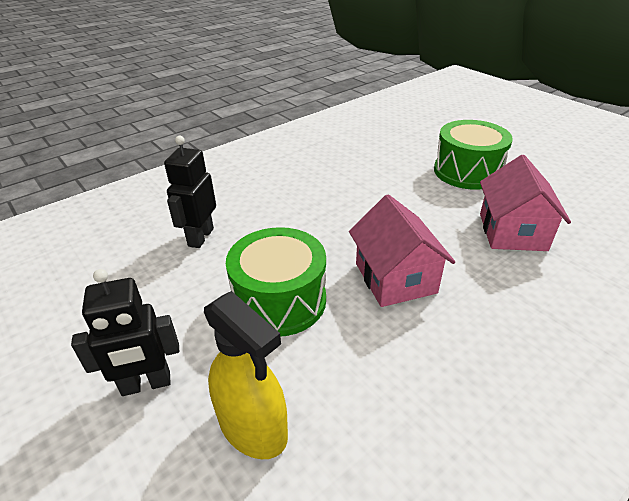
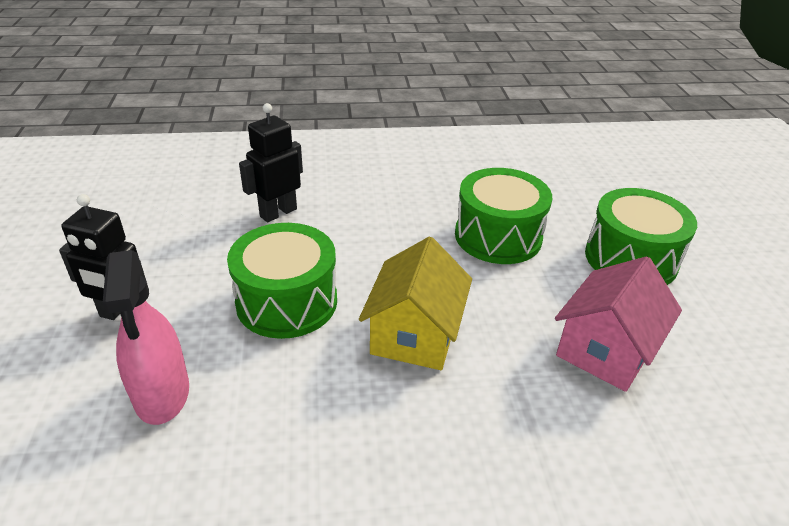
camera: 30 degrees right, 0 degrees up
yellow spray bottle [204,291,288,459] -> pink spray bottle [103,250,189,425]
pink house [349,194,455,307] -> yellow house [359,237,472,370]
none -> green drum [455,168,552,264]

